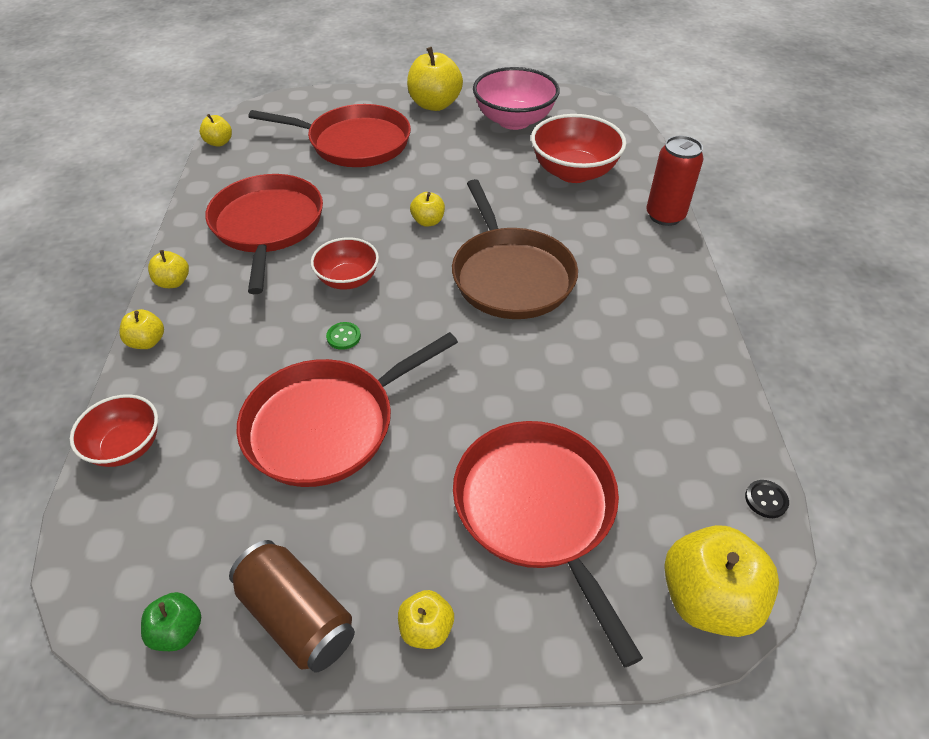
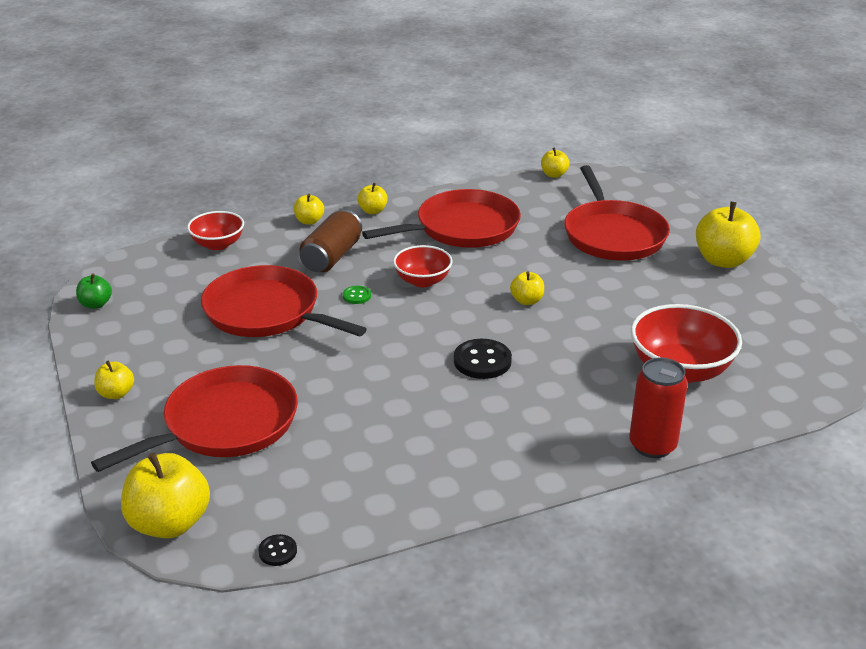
camera: 70 degrees right, 15 degrees down
brown can [229,540,355,673] -> brown can moved to [300,210,362,272]
brown pan [452,179,578,319] -> black button [454,339,512,379]
pink bowl [473,67,560,130] -> none

